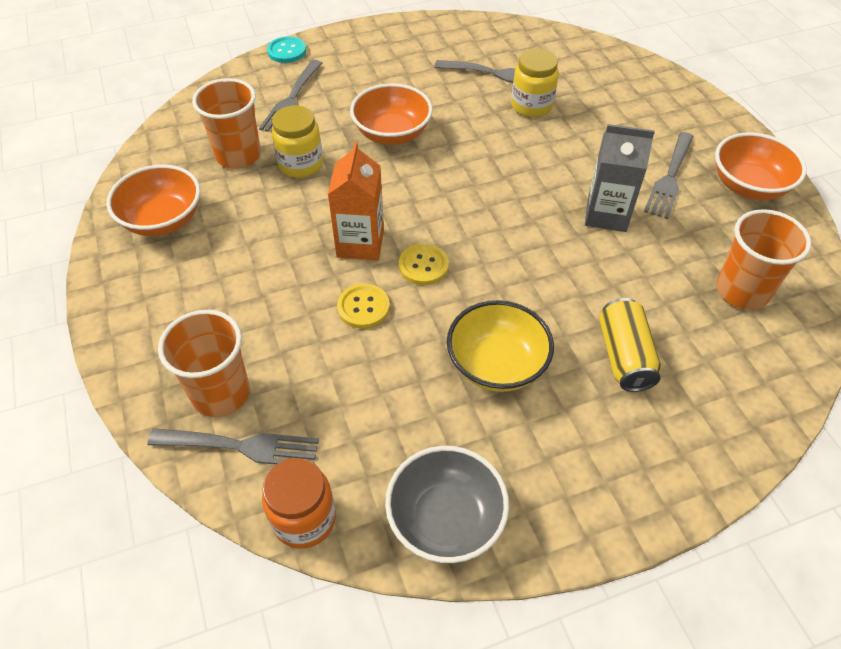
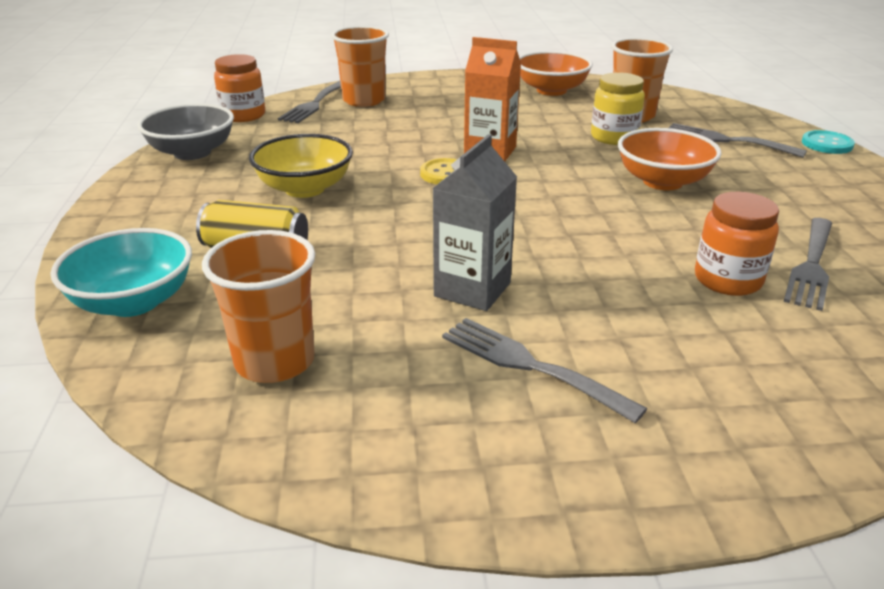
camera: 105 degrees right, 20 degrees down
yellow button [337,284,390,329] -> none
yellow jar [511,49,559,117] -> orange jar [695,192,779,296]
orange bowl [715,132,807,200] -> none
none -> turquoise bowl [51,228,192,317]

